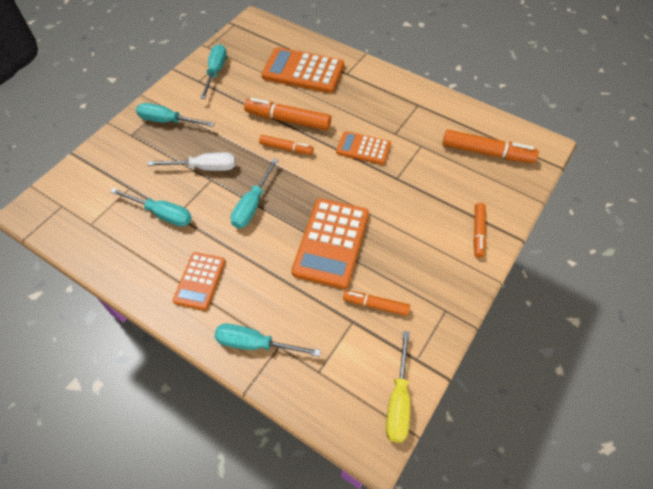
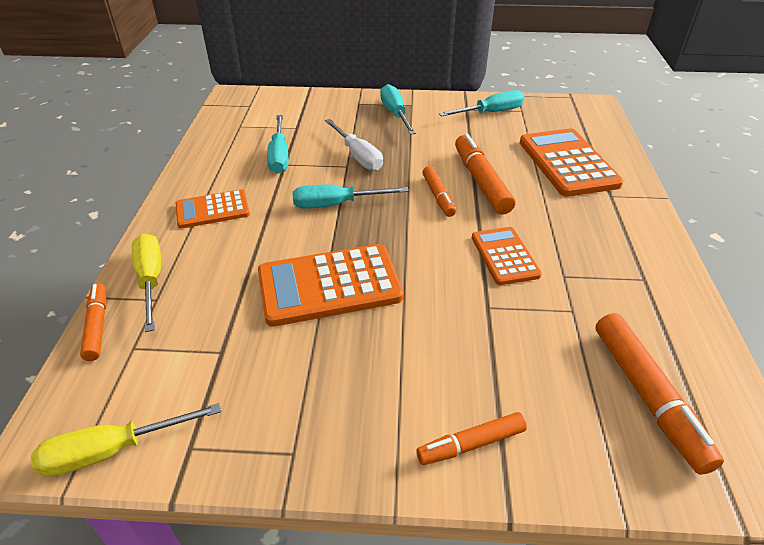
camera: 60 degrees right, 15 degrees down
turquoise screwdriver [214,323,321,357] -> yellow screwdriver [132,234,161,332]
orange marker [343,290,410,316] -> orange marker moved to [80,283,106,361]

